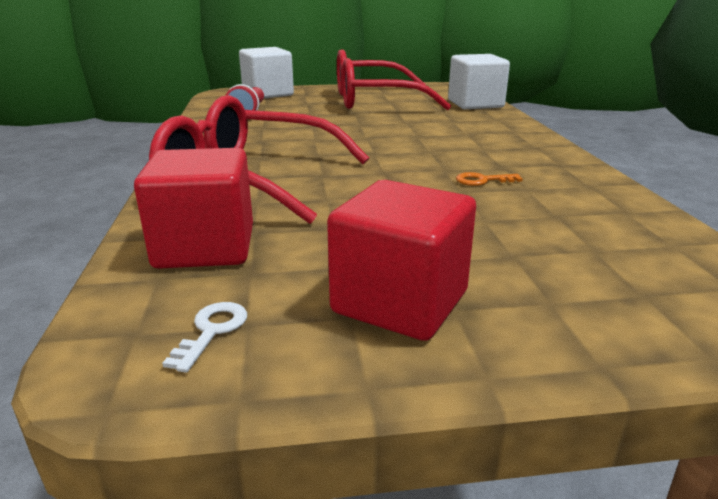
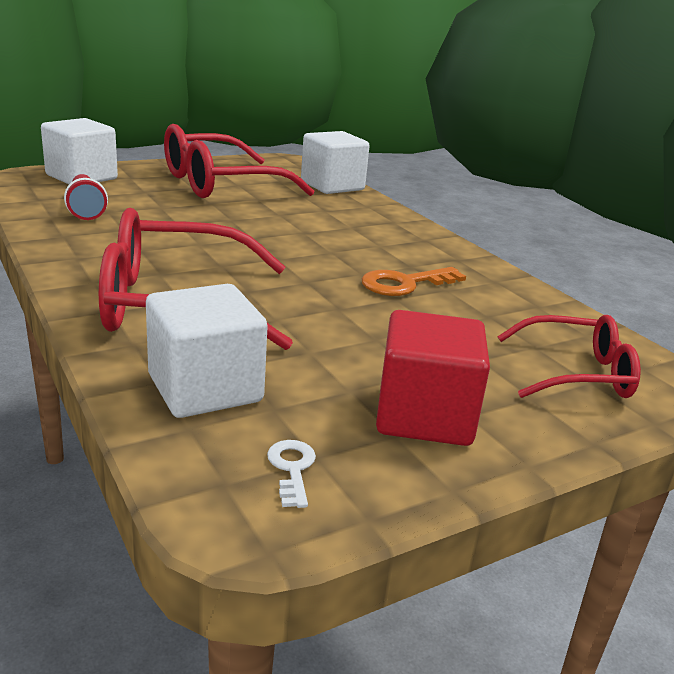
camera: 25 degrees left, 0 degrees up
red cube [134,148,253,269] -> white cube [146,284,268,418]
orange key [456,172,523,186] -> orange key [362,267,466,296], size x1.76
none -> red glasses [497,315,641,398]

